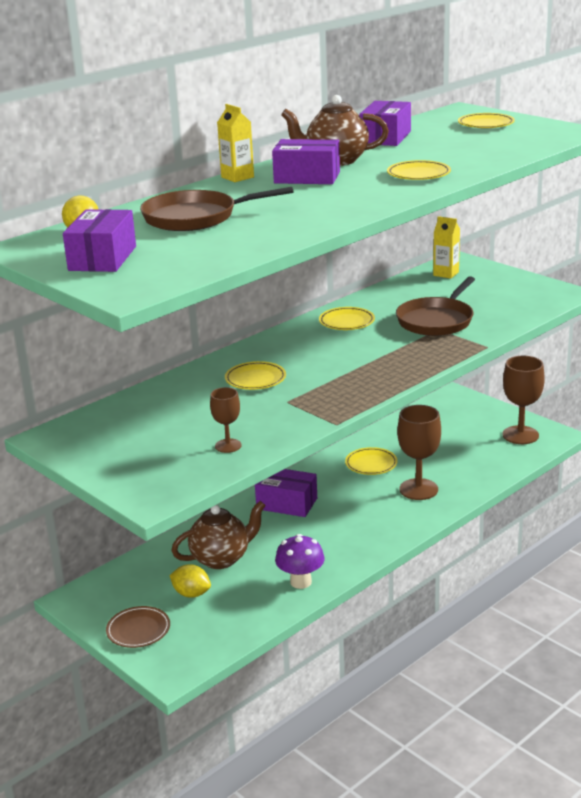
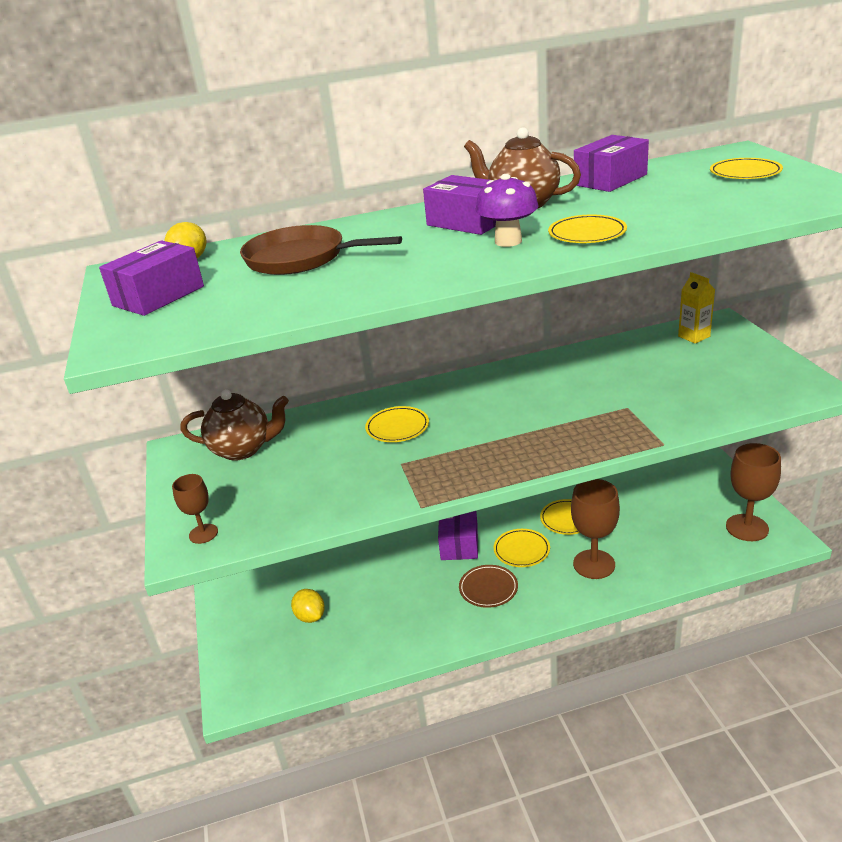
camera: 30 degrees right, 5 degrees up
brown plate [106,606,170,648] -> brown plate moved to [459,565,518,608]
brown teapot [171,501,266,569] -> brown teapot moved to [181,390,289,461]
brown goblet [210,387,242,453] -> brown goblet moved to [172,474,218,544]
yellow carton [217,104,254,182] -> none
purple box [255,469,317,517] -> purple box turned 45 degrees clockwise [438,511,478,560]
purple mushroom [275,534,325,589] -> purple mushroom moved to [476,174,539,247]
yellow plate [319,307,375,330] -> yellow plate moved to [494,529,550,567]
brown pan [396,276,475,336] -> none

